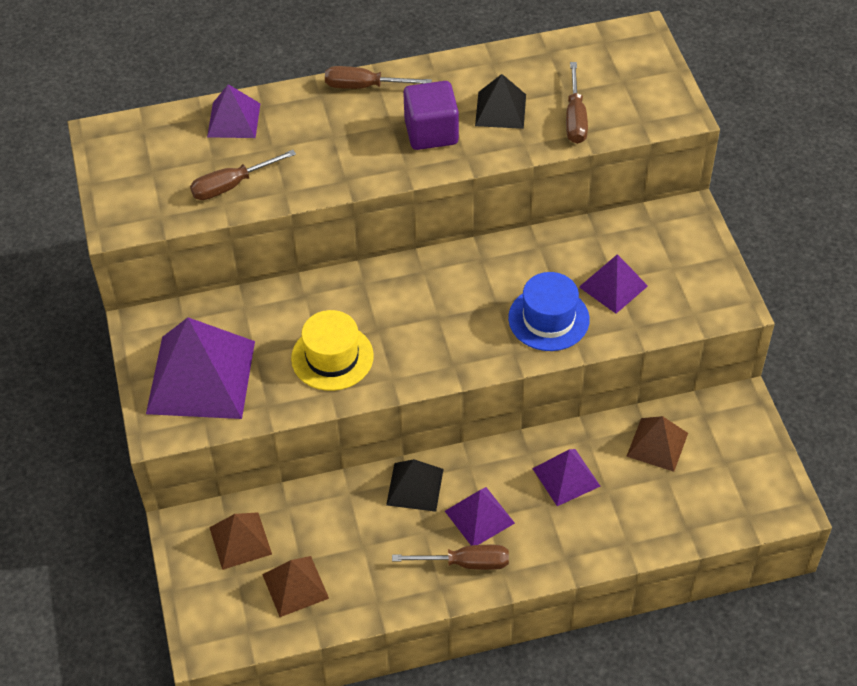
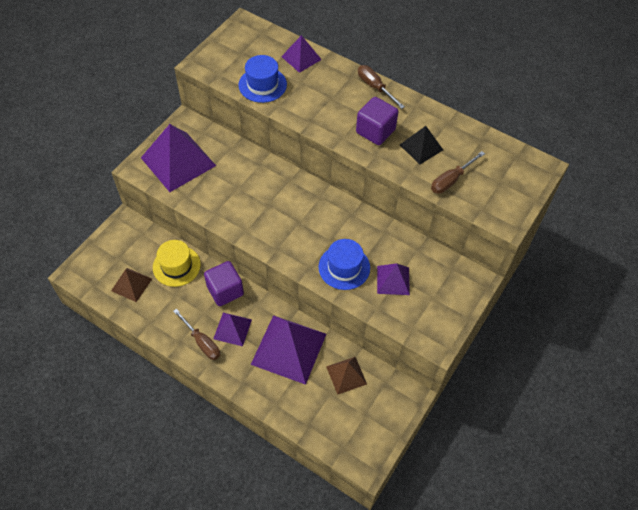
camera: 45 degrees right, 5 degrees up
brown screwdriver [190,150,296,200] -> blue hat [238,55,287,103]
brown pyramid [209,512,272,570] -> none
yellow hat [291,310,374,391] -> yellow hat moved to [153,240,201,287]
black pyramid [386,459,444,512] -> purple cube [204,261,244,306]
purple pyramid [532,449,600,506] -> purple pyramid [251,315,326,385], size x1.87

